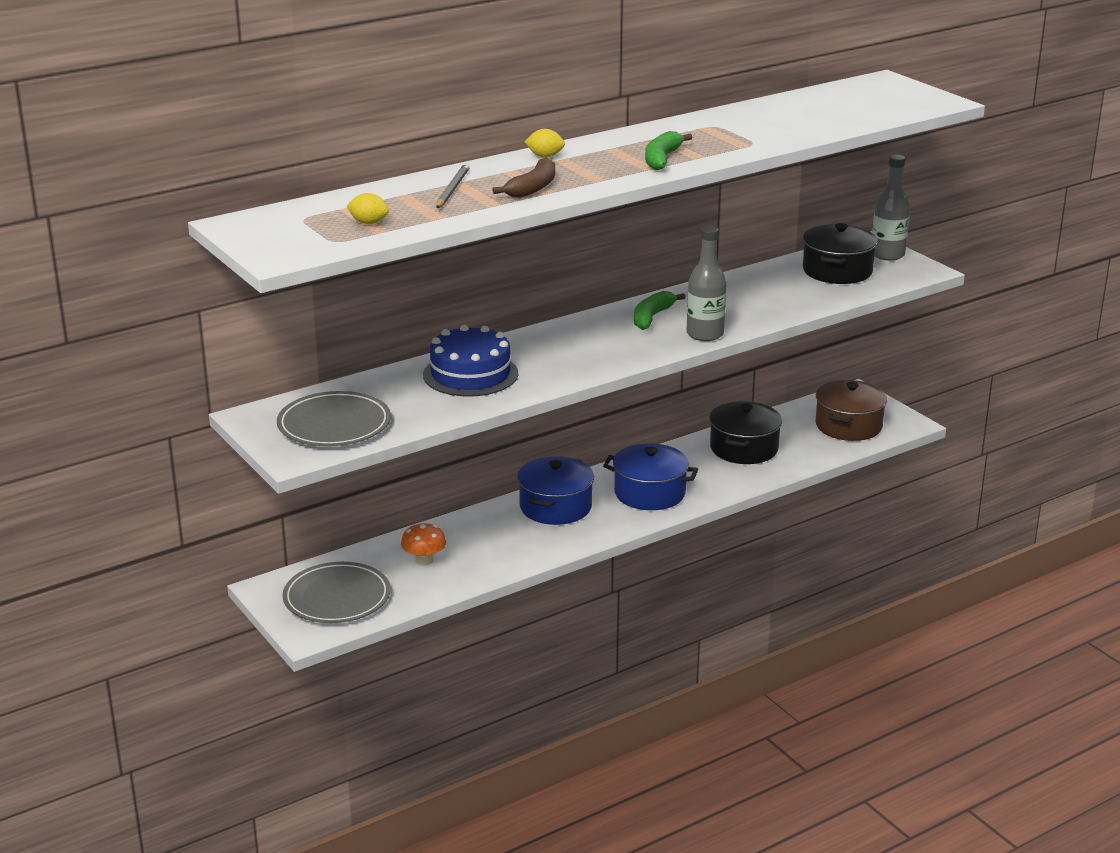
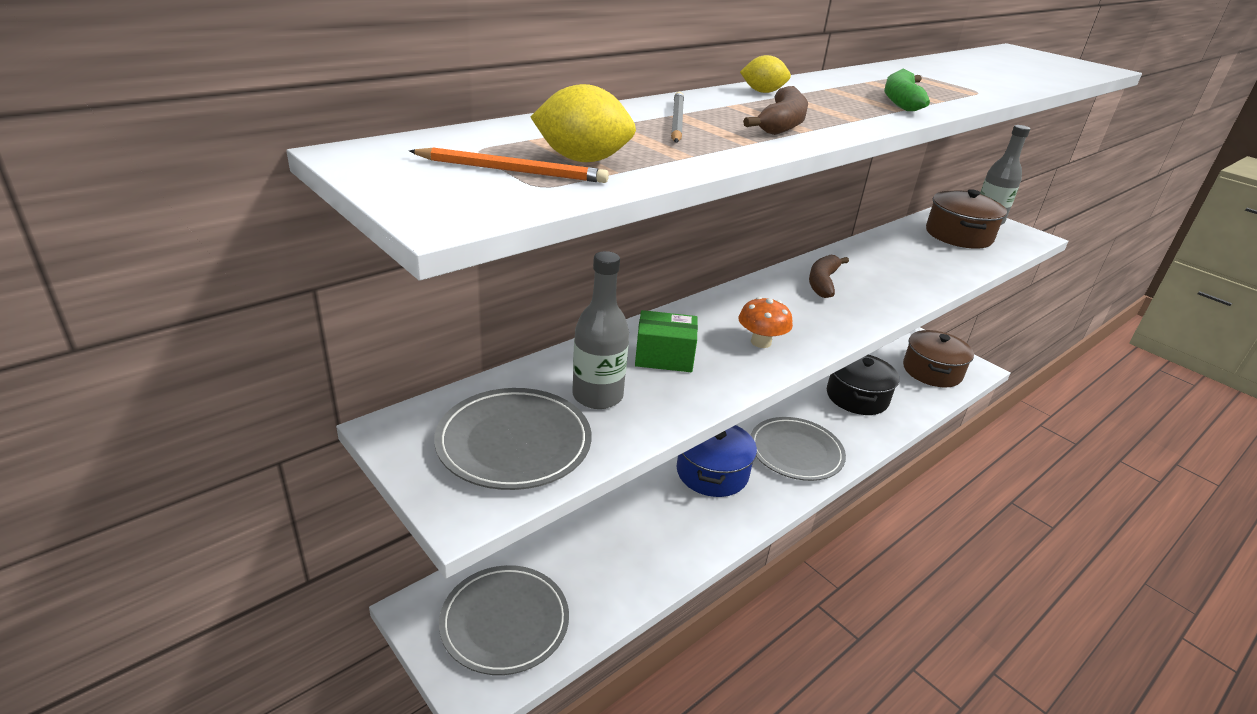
camera: 10 degrees left, 5 degrees up
yellow lemon [347,193,389,224] -> yellow lemon [531,84,636,162], size x1.50
orange mushroom [401,522,446,566] -> orange mushroom moved to [738,297,793,348]
blue cake [423,325,518,397] -> green box [635,310,698,372]
blue pot [603,443,698,510] -> grey plate [750,417,846,481]
green banana [634,291,686,330] -> brown banana [809,255,849,298]
grey bottle [686,226,727,341] -> grey bottle moved to [572,251,629,409]
black pot [803,223,878,284] -> brown pot [926,189,1007,249]
none -> orange pencil [409,148,609,183]

